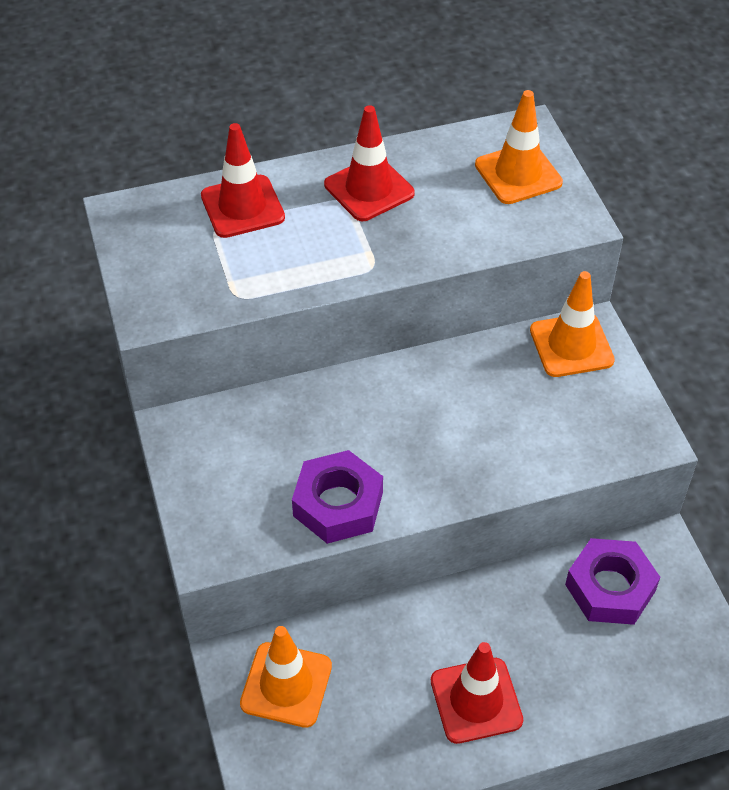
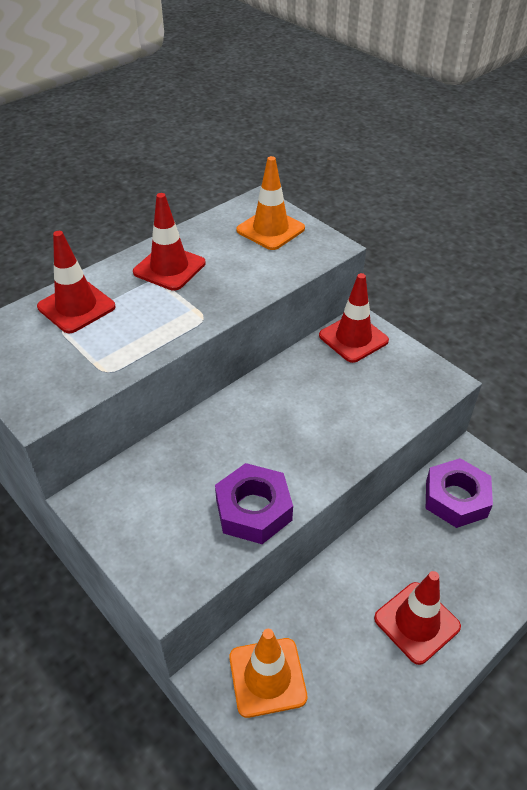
camera: 25 degrees left, 5 degrees down
orange traffic cone [530,271,615,377] -> red traffic cone [319,273,389,363]

